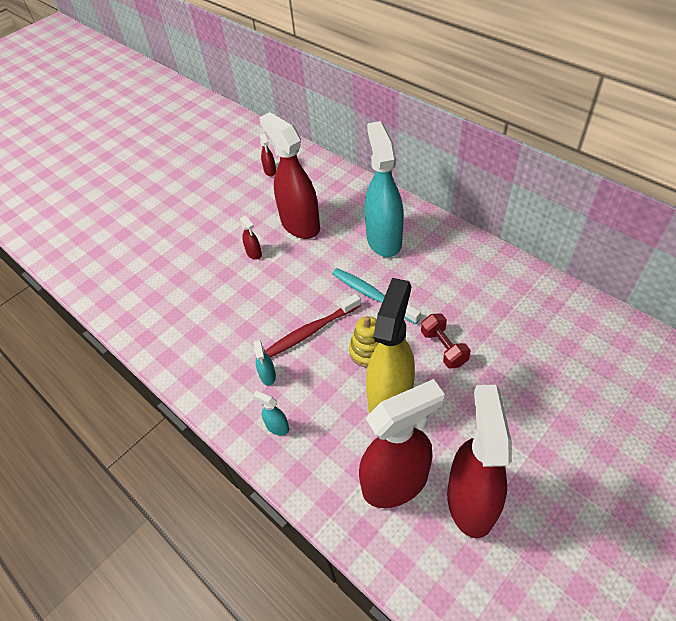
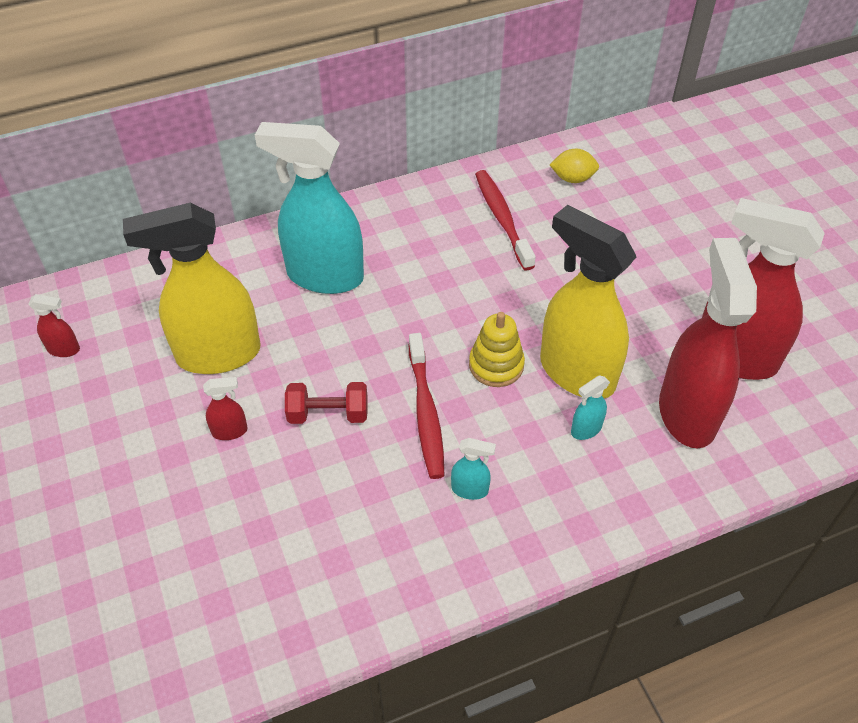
camera: 70 degrees left, 0 degrees up
turquoise spray bottle [253,390,289,436] -> turquoise spray bottle moved to [571,376,610,440]
red spray bottle [259,112,320,239] -> yellow spray bottle [123,202,260,374]
turquoise toothbrush [332,268,421,324] -> none
red dumbbell [421,313,470,369] -> red dumbbell moved to [285,382,367,424]
none -> red toothbrush [475,170,536,271]
none -> yellow lemon [550,149,599,183]

